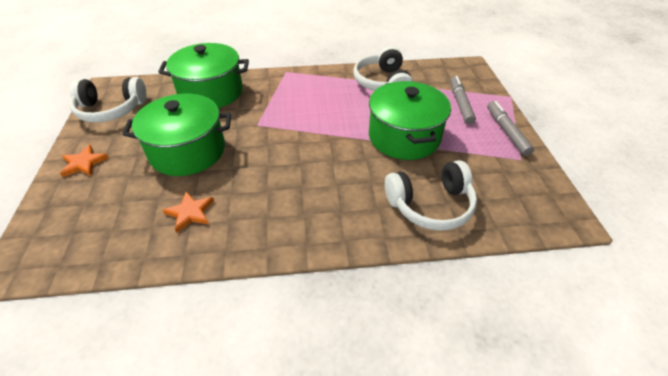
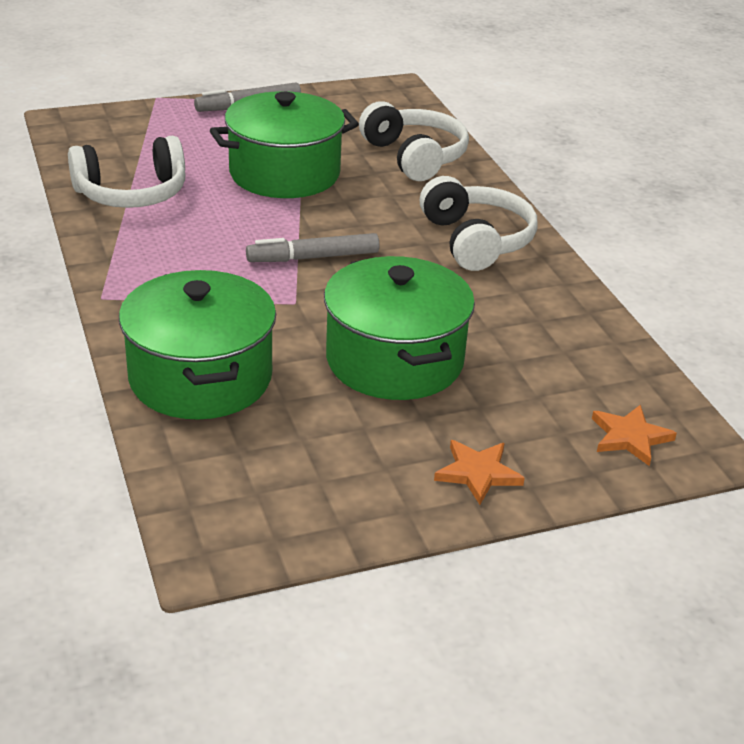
camera: 105 degrees left, 10 degrees down
white headphones [70,77,146,122] -> white headphones moved to [420,176,538,271]
orange star [163,192,214,233] -> orange star moved to [592,404,677,466]
grey marker [450,76,476,125] -> grey marker moved to [246,233,379,262]

